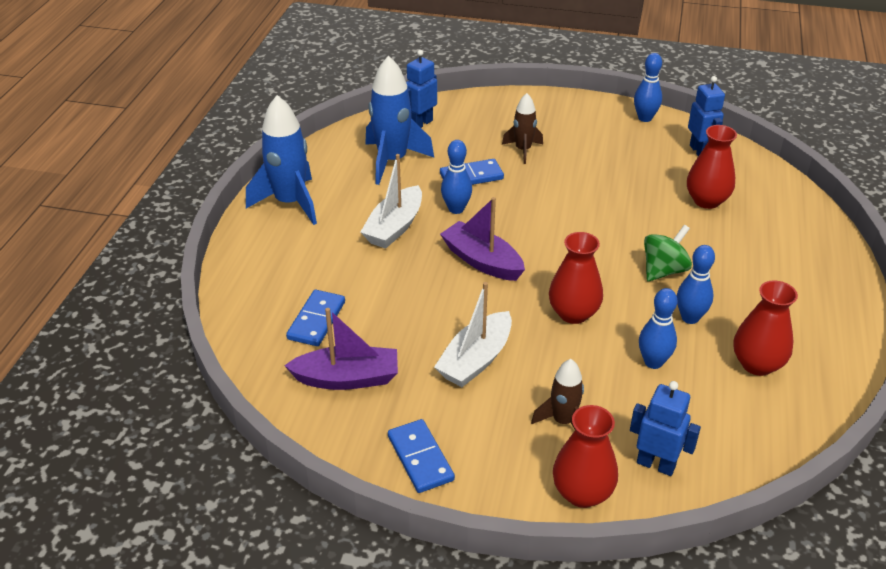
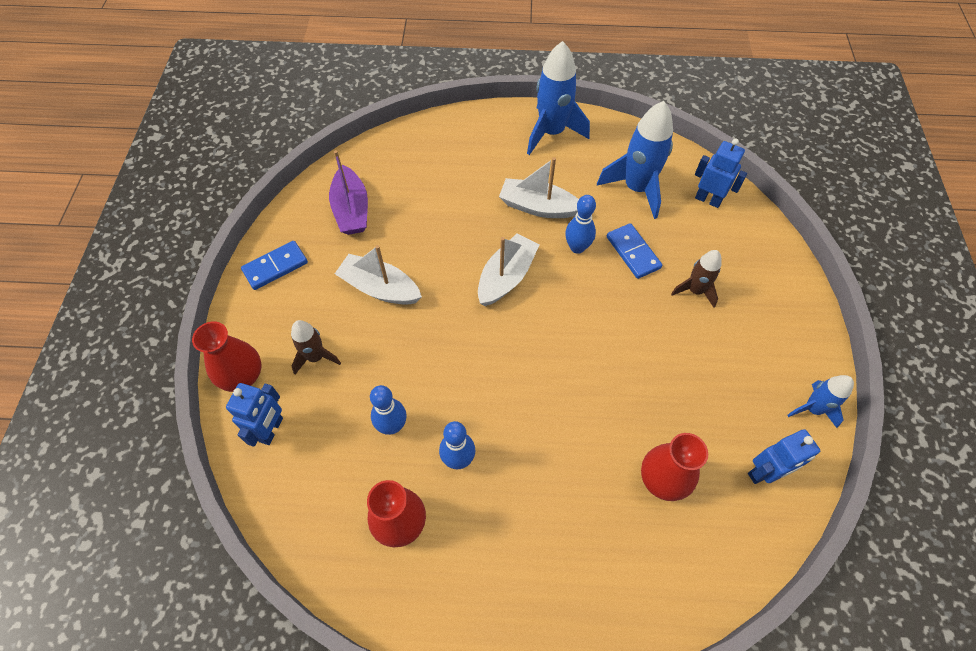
camera: 80 degrees right, 20 degrees up
blue domino [286,290,345,346] -> none
purple boat [440,197,525,281] -> white boat [478,233,539,306]
red vase [549,232,603,324] -> none
blue bowling pin [634,53,662,122] -> blue rocket [787,375,854,428]
green spinning top [644,225,692,281] -> none

